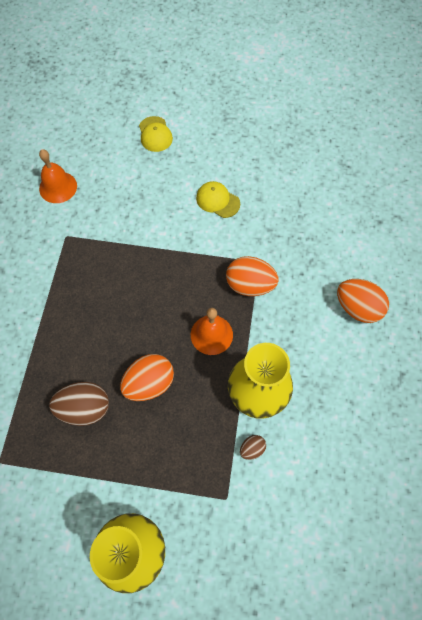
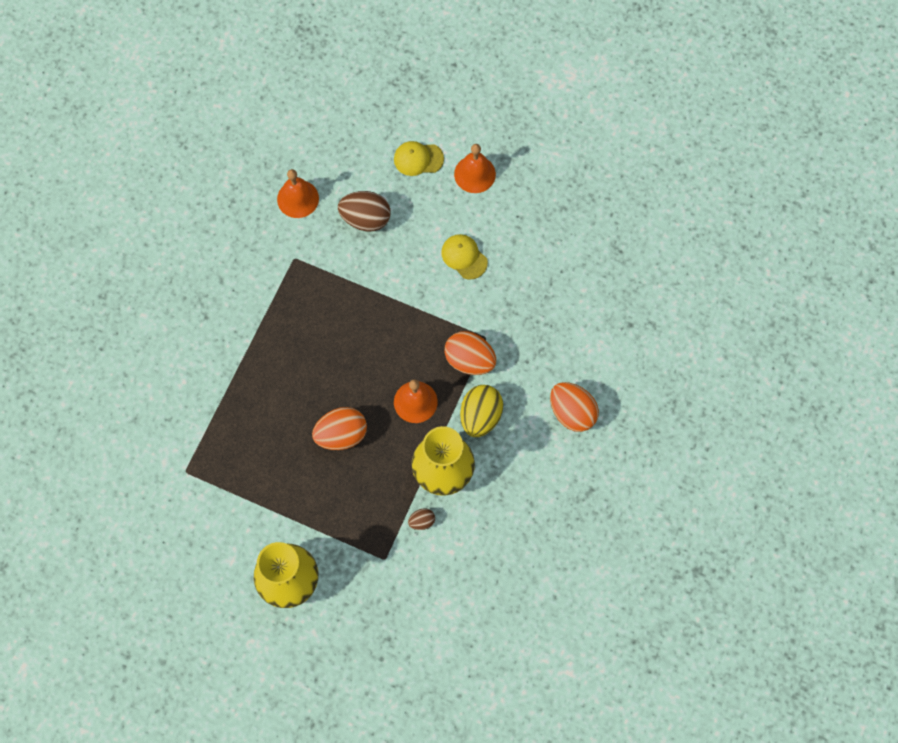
camera: 15 degrees right, 5 degrees up
brown egg [49,382,109,426] -> brown egg moved to [338,191,391,231]
yellow cap [139,116,173,152] -> yellow cap turned 90 degrees clockwise [394,141,444,176]
none -> orange bell [454,144,496,193]
none -> yellow egg [460,385,503,437]

